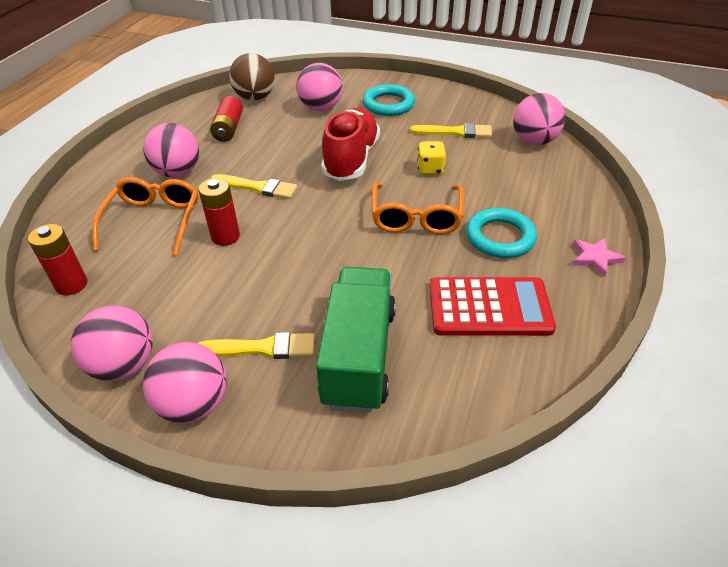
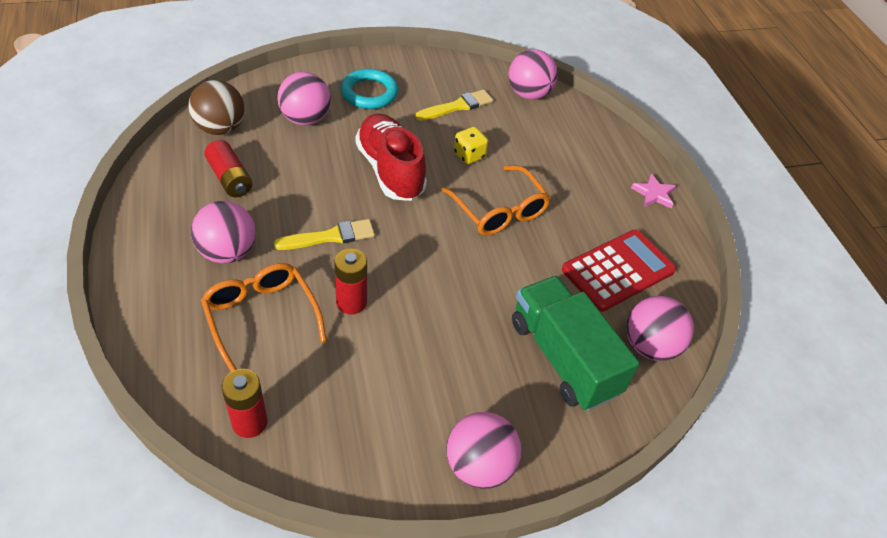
camera: 40 degrees left, 5 degrees up
pink ball [71,306,153,381] -> pink ball moved to [626,296,694,361]
yellow brush [197,332,315,359] -> none
turquoise ring [466,208,537,258] -> none

